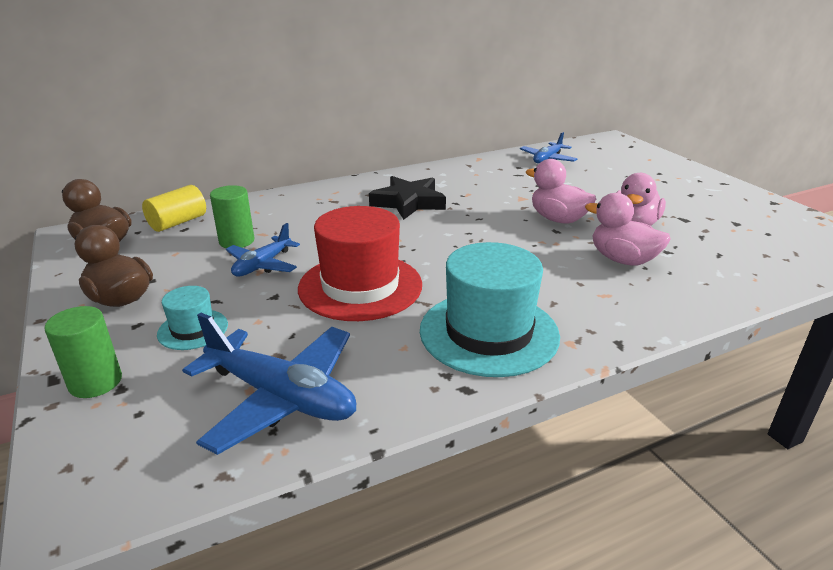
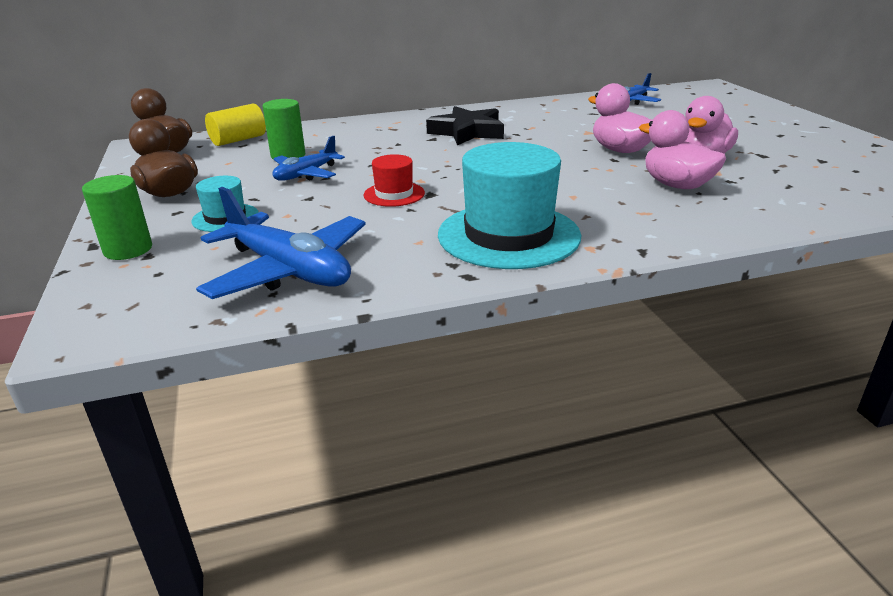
camera: 10 degrees right, 0 degrees up
red hat [298,206,422,321] -> red hat [364,154,425,207], size x0.49

